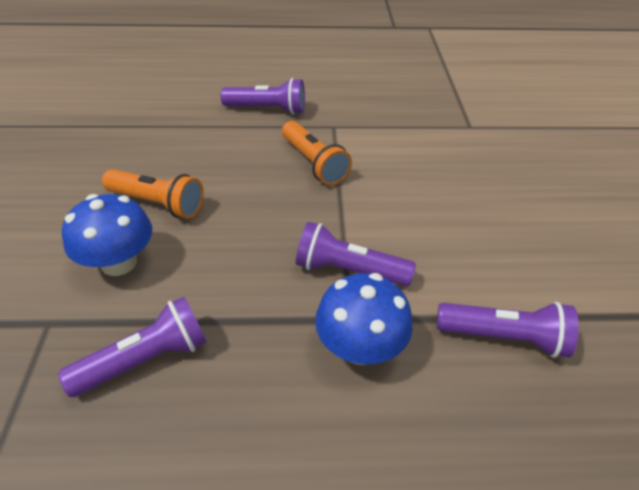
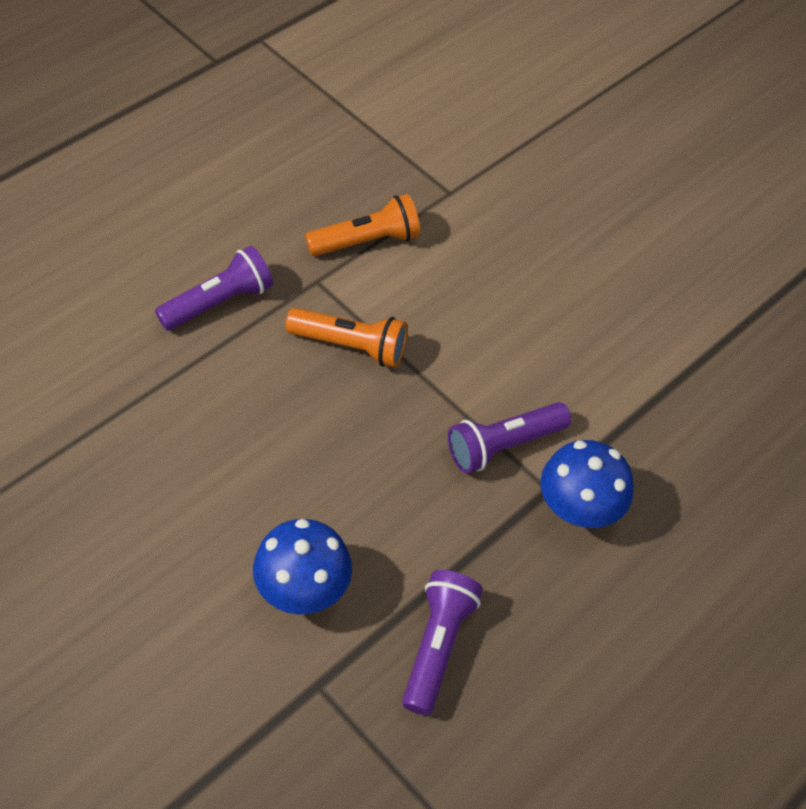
camera: 45 degrees left, 10 degrees up
orange flashlight [102,169,204,219] -> orange flashlight moved to [305,194,420,256]
purple flashlight [437,302,579,358] -> none

